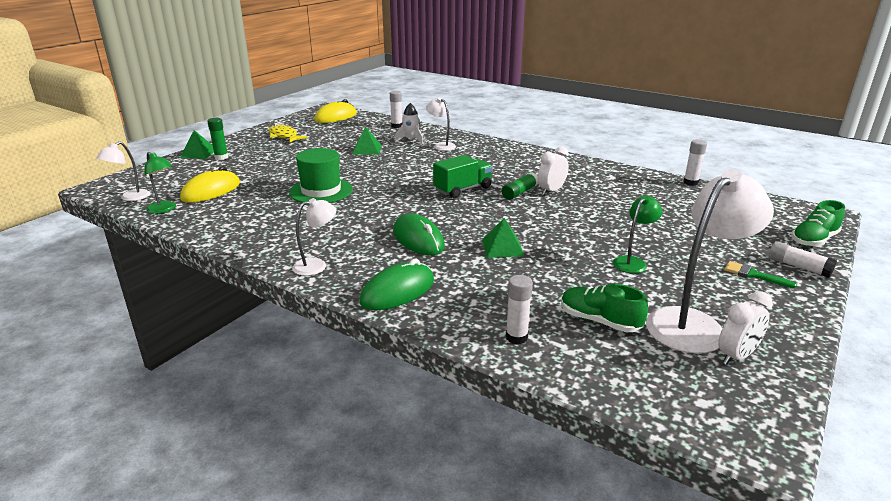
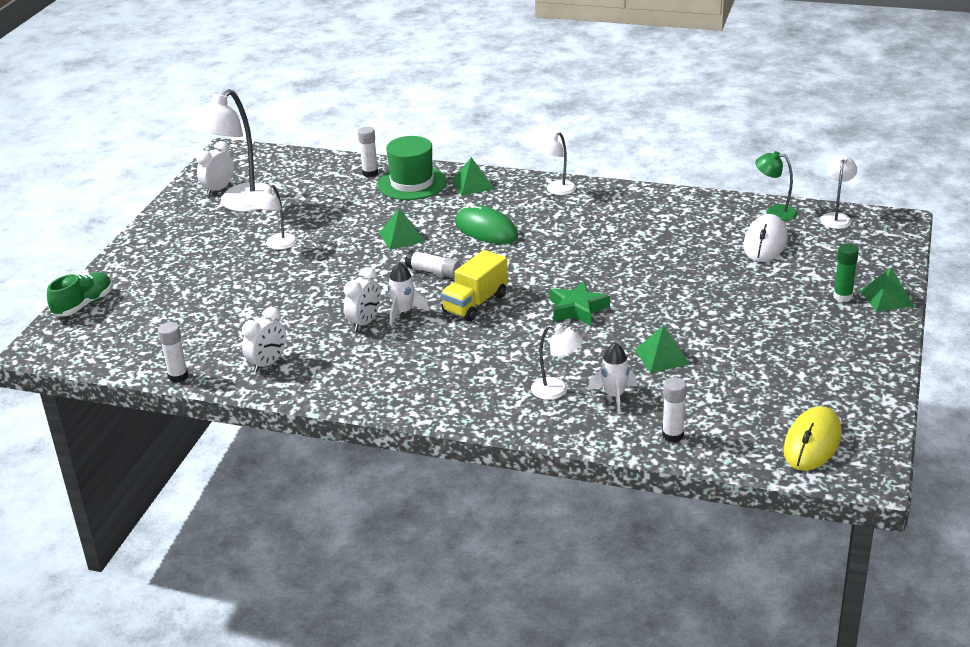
camera: 165 degrees right, 5 degrees up
yellow mouse [180,166,240,203] -> white mouse [743,214,788,262]
yellow fish [268,125,308,143] -> none
green hat [289,148,353,203] -> green hat moved to [378,136,447,200]
green mouse [359,259,434,310] -> green pyramid [452,157,495,196]
green truck [433,155,493,198] -> yellow truck [441,250,508,321]
green glue stick [502,172,538,200] -> white rocket [388,262,429,326]
green shoe [561,284,648,332] -> none
green lamp [613,195,662,273] -> white lamp [252,185,297,250]
green brush [724,261,797,288] -> none
white glue stick [769,241,837,278] -> white glue stick moved to [405,250,461,278]
none -> white clock [242,307,286,373]
none -> green star [550,281,610,326]

